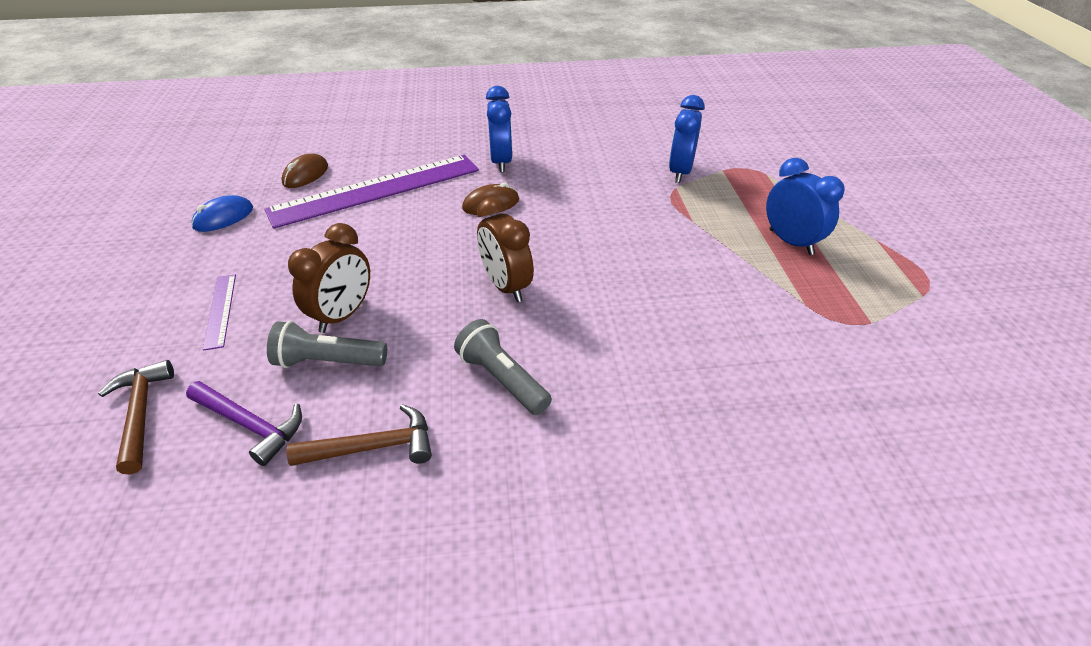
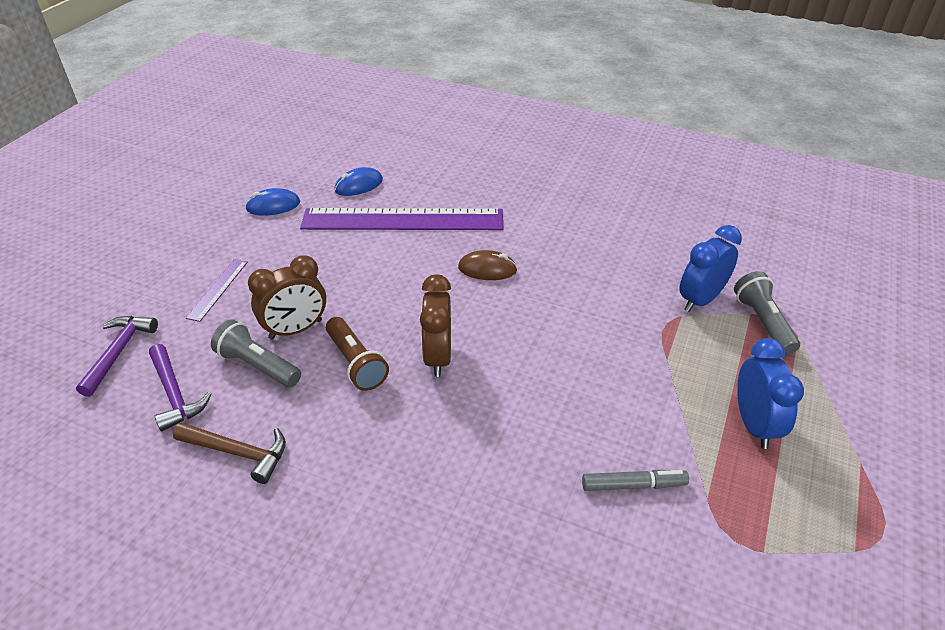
camera: 30 degrees right, 0 degrees up
brown hammer [98,360,174,474] -> purple hammer [76,316,158,397]
brown mouse [281,154,328,188] -> blue mouse [334,167,383,196]
grey flashlight [454,319,552,415] -> grey flashlight moved to [734,271,800,355]
blue clock [486,86,513,172] -> none
none -> brown flashlight [326,317,389,391]
none -> grey marker [582,470,689,491]

